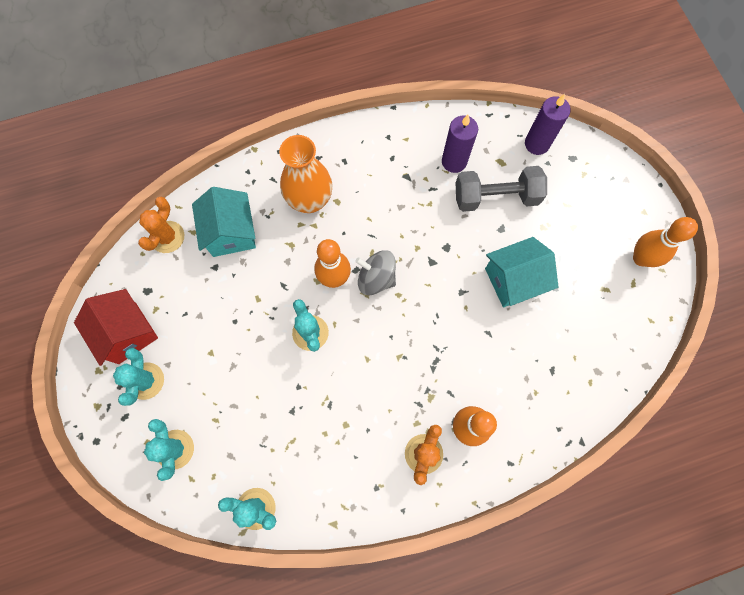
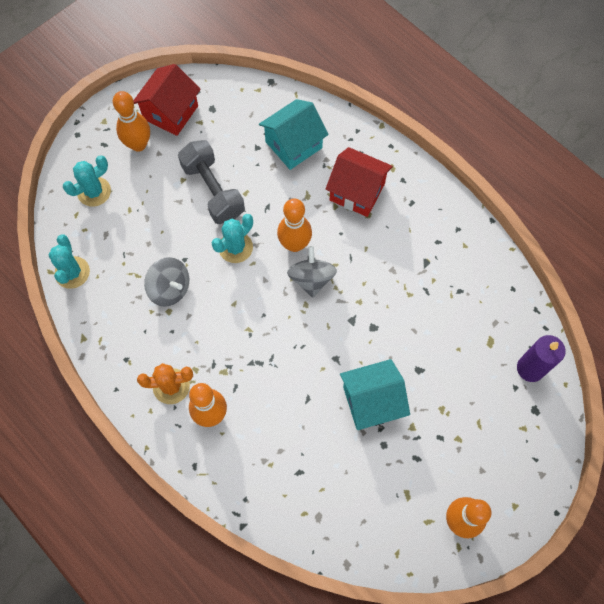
camera: 65 degrees right, 5 degrees down
turquoise cactus [113,348,164,406] -> orange bowling pin [113,91,150,152]
orange cactus [138,197,184,253] -> none
orange vase [279,135,333,213] -> red house [326,147,393,217]
purple candle [442,114,478,173] -> none
grey dumbbell [456,166,547,212] -> grey dumbbell moved to [178,140,245,224]
turquoise house [485,237,558,307] -> turquoise house turned 60 degrees counterclockwise [340,359,410,430]
none -> grey spinning top [144,257,189,307]

